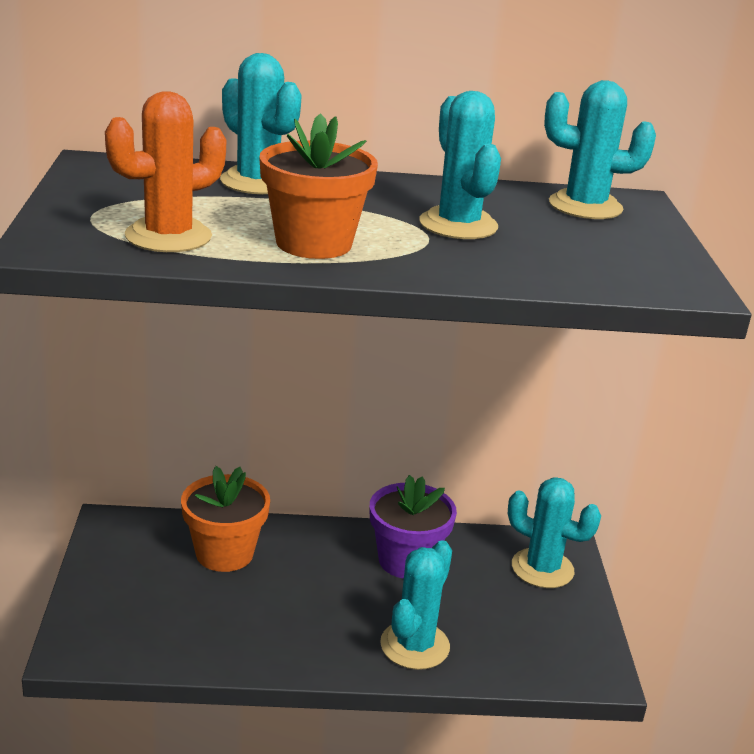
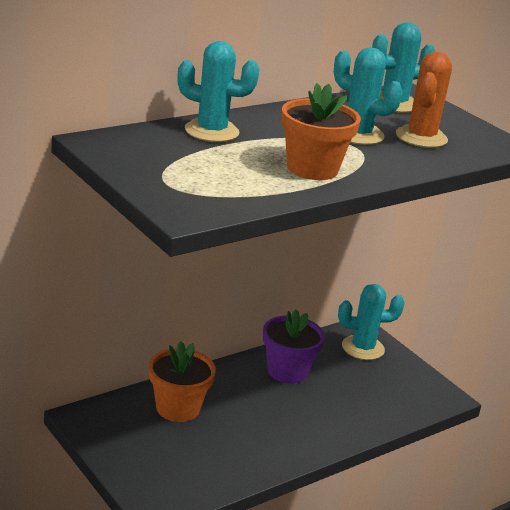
camera: 35 degrees left, 0 degrees up
orange cactus [105,91,226,252] -> orange cactus moved to [396,52,452,148]
turquoise cactus [380,540,452,670] -> none

